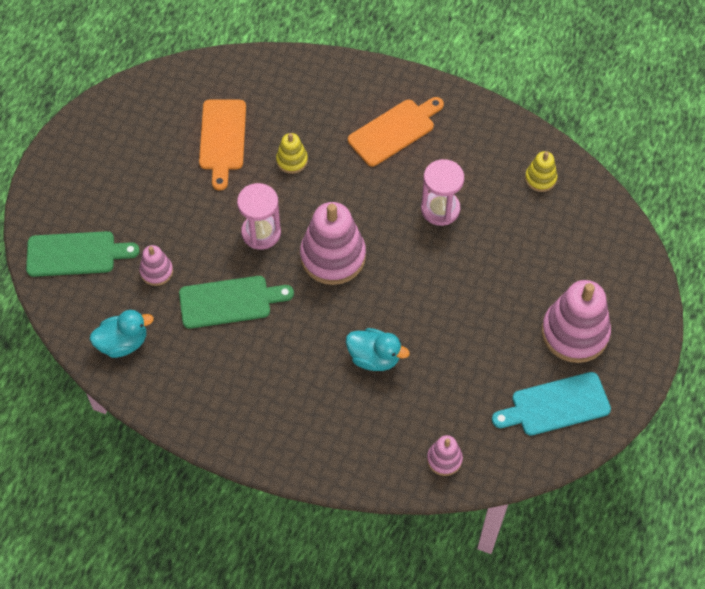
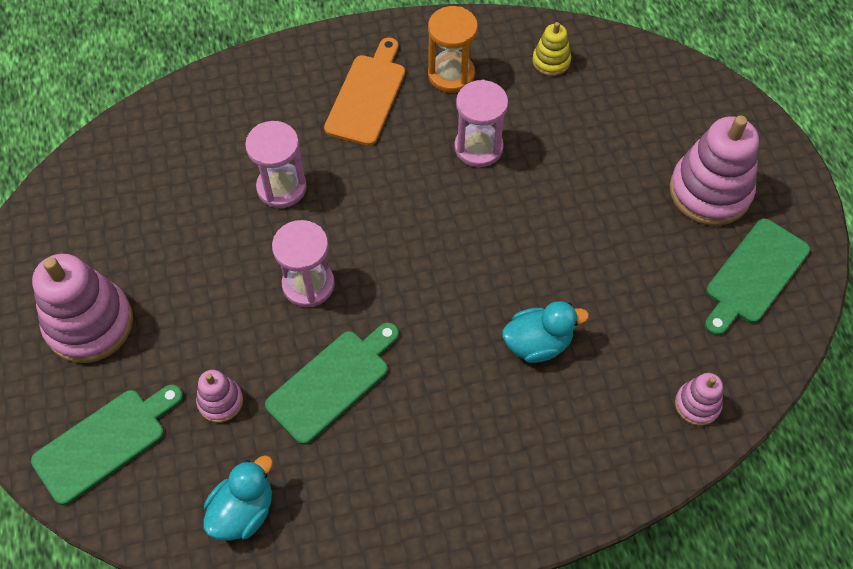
camera: 35 degrees left, 0 degrees up
orange cutting board [199,99,246,190] -> none
yellow stacking toy [276,133,308,174] -> pink hourglass [245,121,307,208]
pink stacking toy [300,202,366,285] -> pink stacking toy moved to [32,254,133,363]
turquoise cutting board [492,372,611,436] -> green cutting board [705,218,810,336]
none -> orange hourglass [428,6,478,93]

